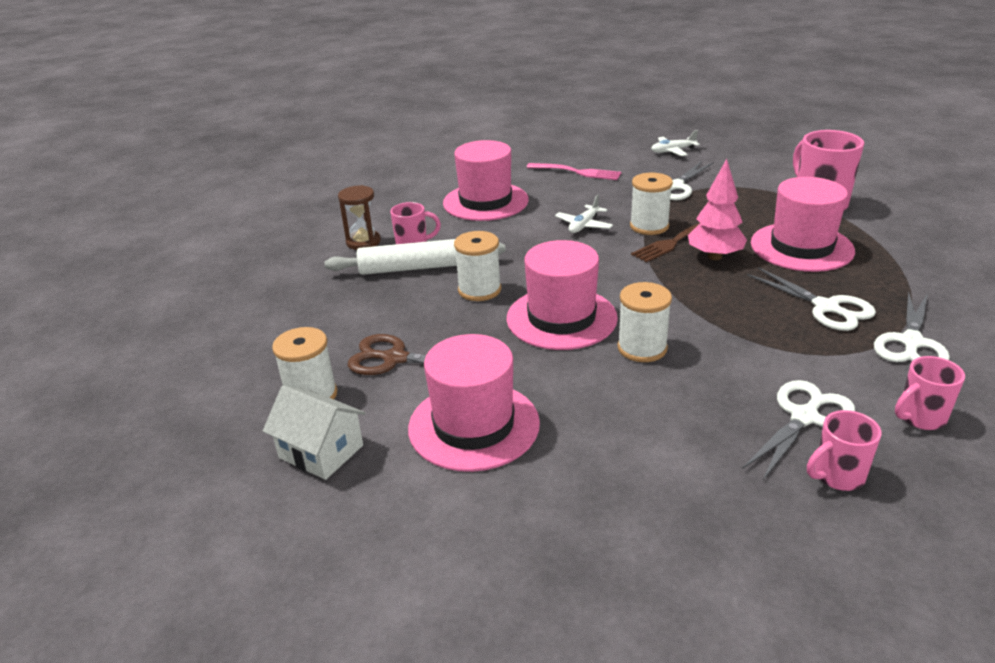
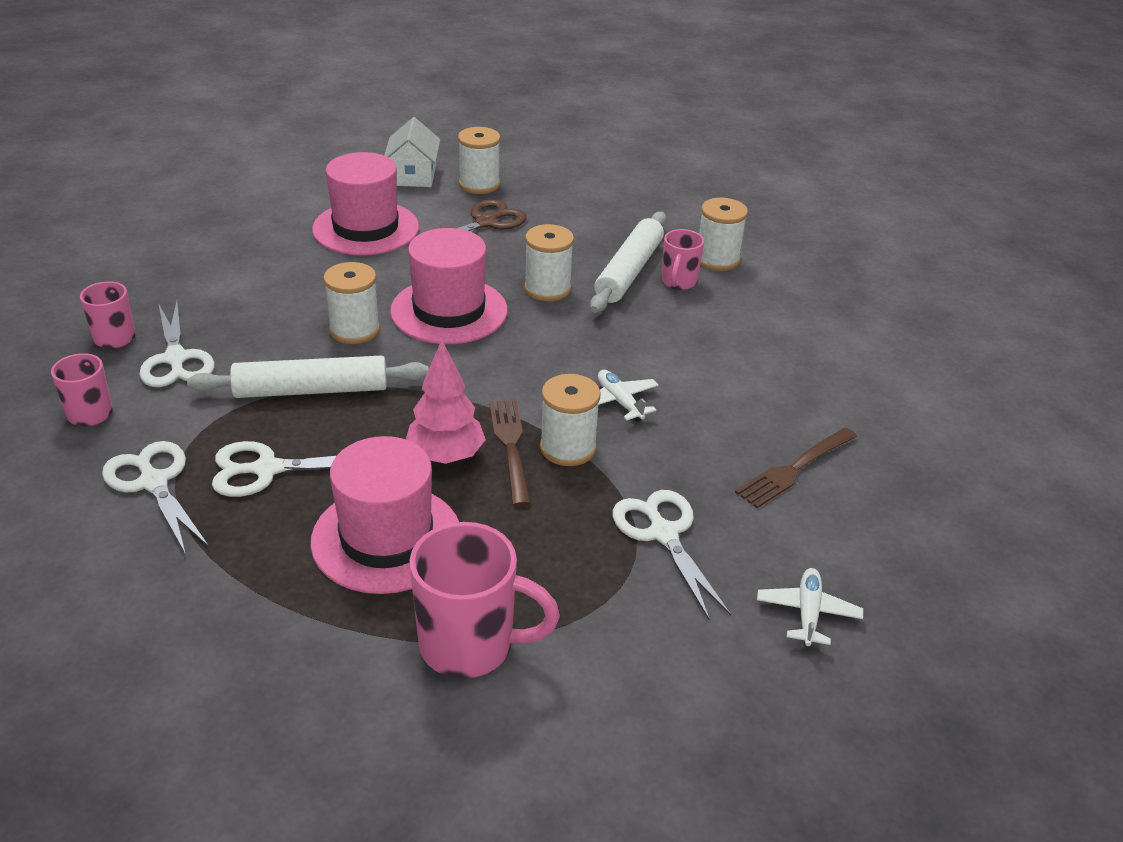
camera: 115 degrees right, 5 degrees up
white house [263,385,365,480] -> white house turned 60 degrees counterclockwise [384,117,440,187]
brown hourglass [338,185,381,250] -> white spool [699,198,748,271]
pink hat [443,140,529,221] -> none
pink fork [527,163,621,180] -> brown fork [735,427,857,508]
none -> white rolling pin [187,356,429,398]

